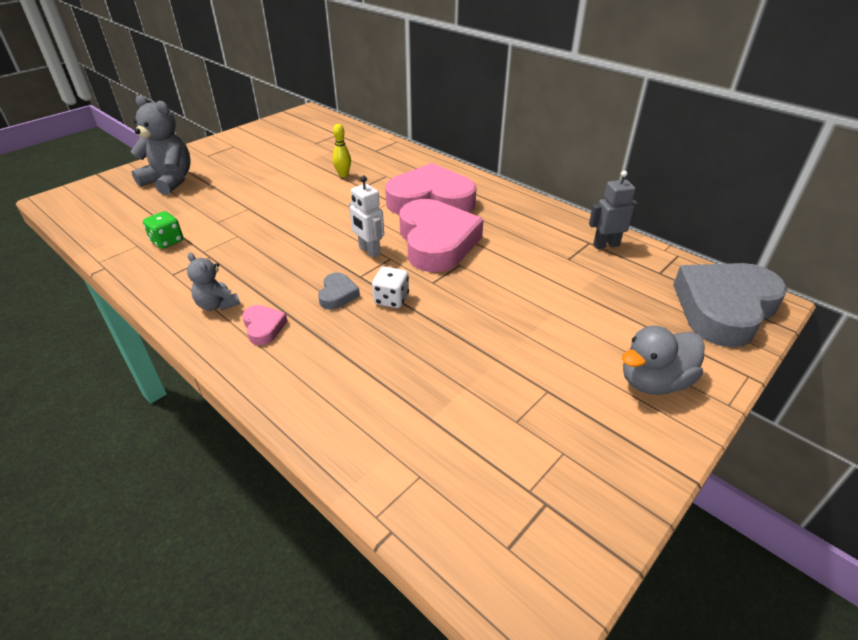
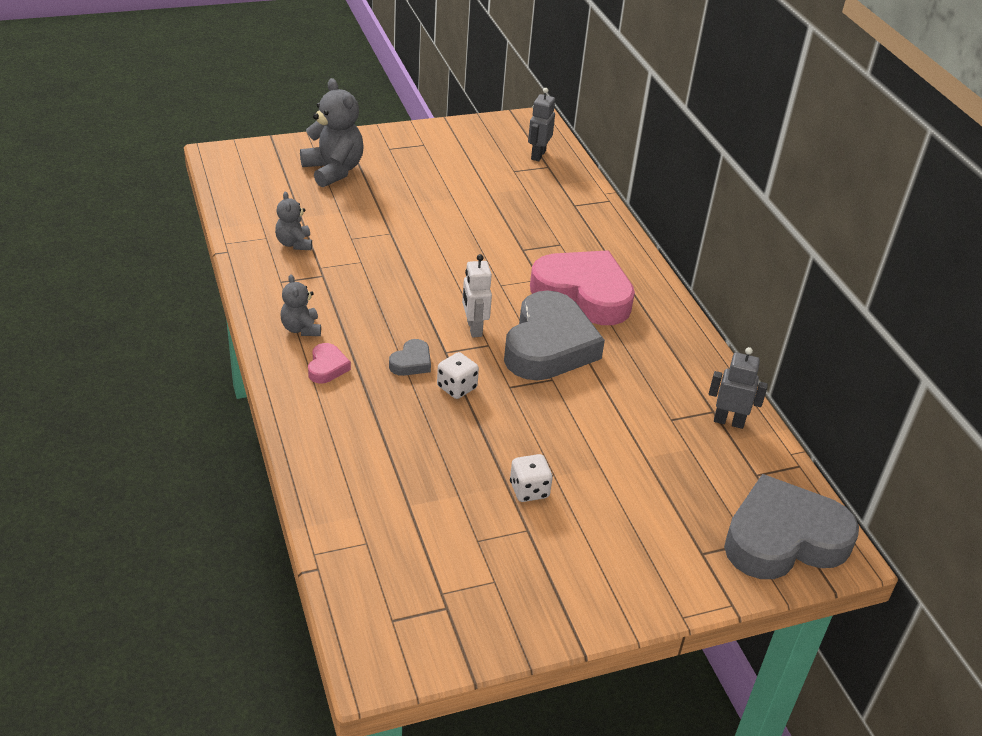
camera: 25 degrees right, 0 degrees up
green dice [143,211,183,249] -> grey teddy bear [275,192,312,250]
yellow bowling pin [333,124,351,177] -> none
pink heart [399,199,484,272] -> grey heart [504,290,605,380]
grey duck [622,326,705,395] -> none
none -> white dice [510,454,553,502]
none -> grey robot [528,88,555,161]

